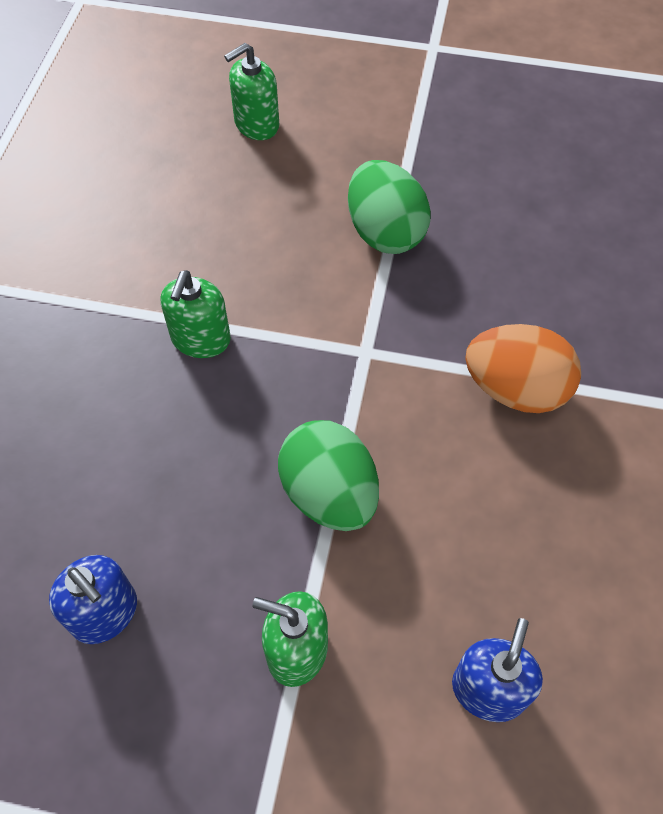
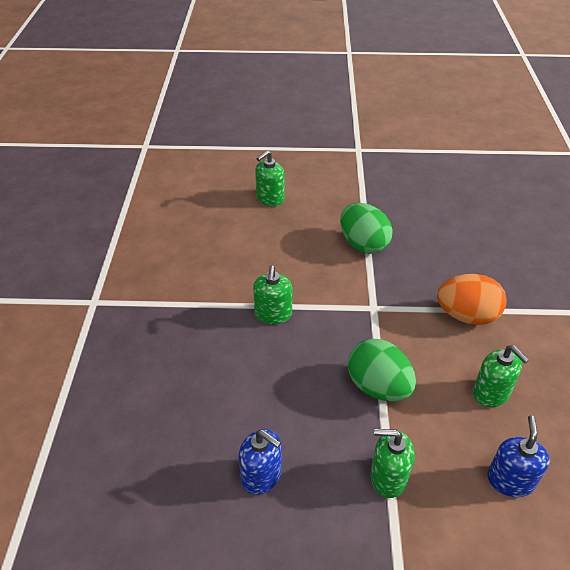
camera: 10 degrees left, 15 degrees down
none -> green soap dispenser [473,345,529,407]

